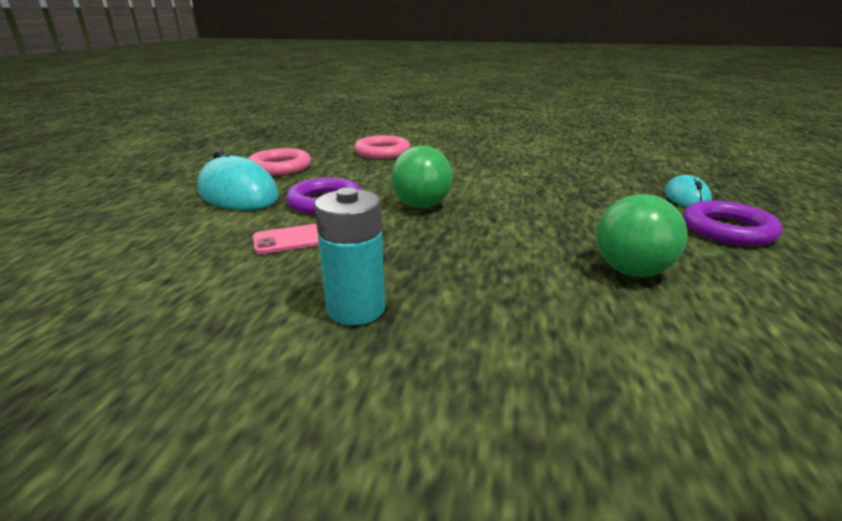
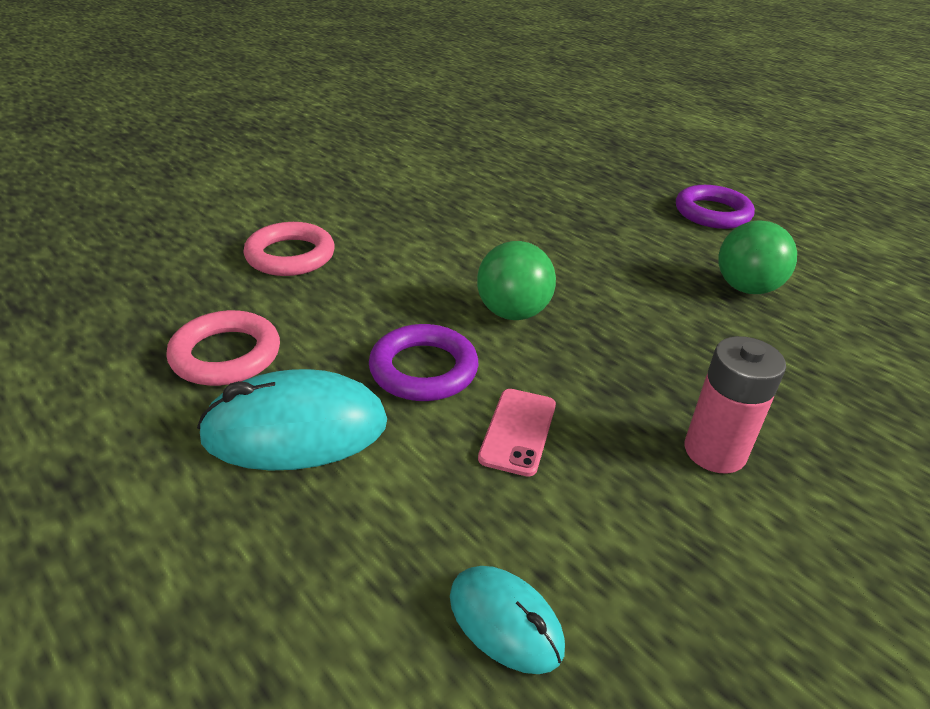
camera: 55 degrees left, 10 degrees up
turquoise battery [314,188,385,326] -> pink battery [685,336,786,473]
turquoise mouse [664,175,712,207] -> turquoise mouse moved to [450,566,565,674]

